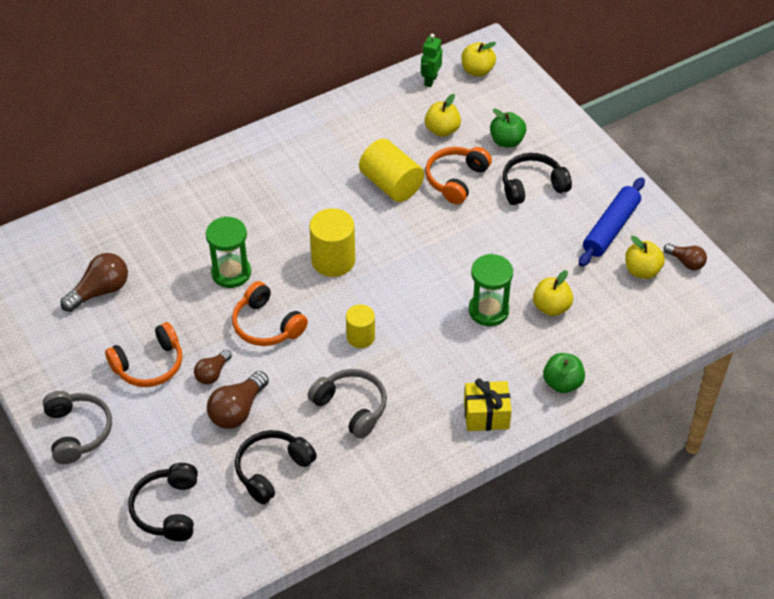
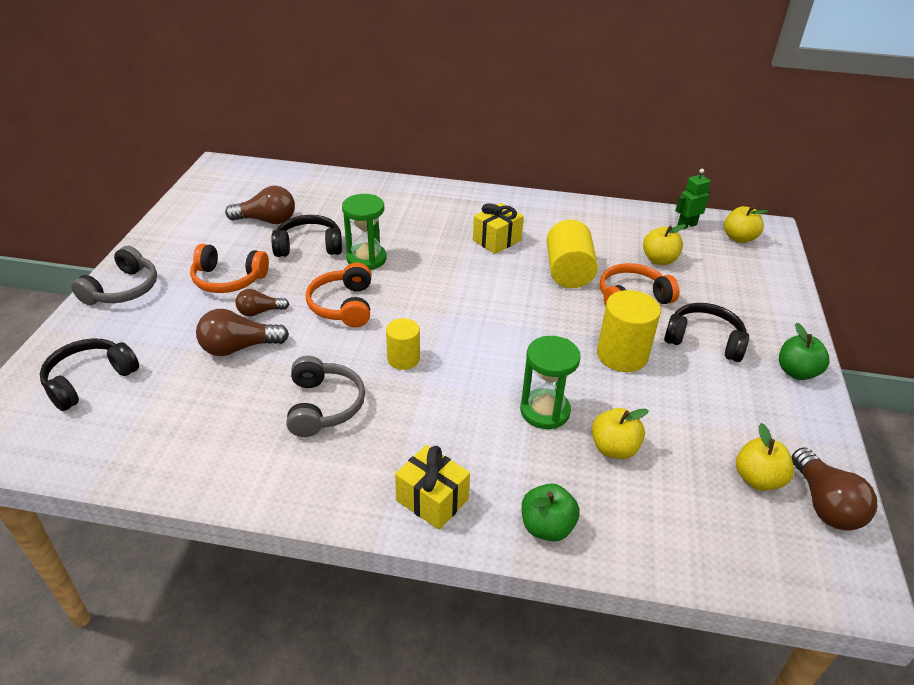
camera: 40 degrees right, 10 degrees down
black headphones [235,430,317,504] -> black headphones moved to [271,215,342,257]
yellow cylinder [309,208,355,277] -> yellow cylinder moved to [597,290,661,372]
green apple [490,109,527,148] -> green apple moved to [779,323,830,380]
blue rolling pin [579,177,645,267] -> none
brown light bulb [664,244,707,270] -> brown light bulb [791,448,877,531], size x1.61
none -> yellow gift [473,203,524,254]

